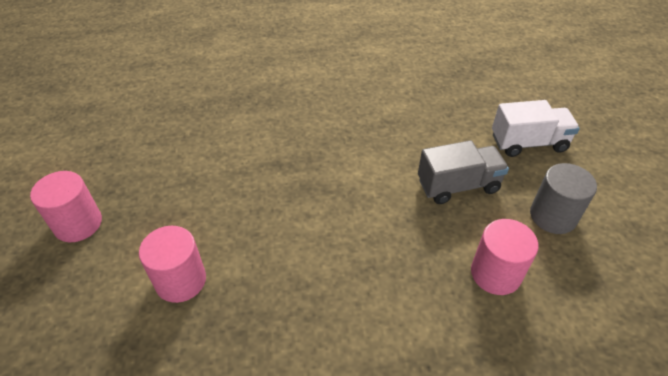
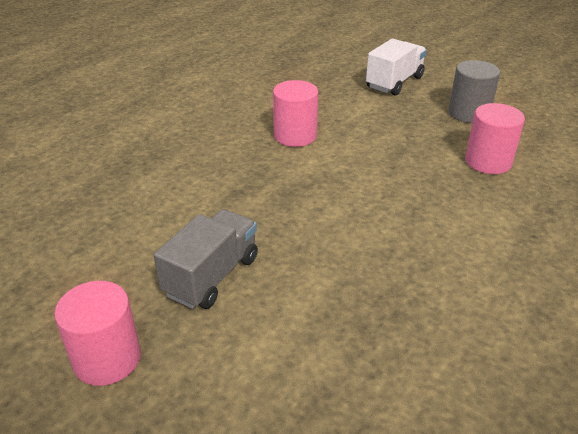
camera: 45 degrees left, 10 degrees down
pink cylinder [139,226,206,303] -> pink cylinder moved to [273,80,318,147]
grey truck [418,140,509,204] -> grey truck moved to [154,209,258,309]

